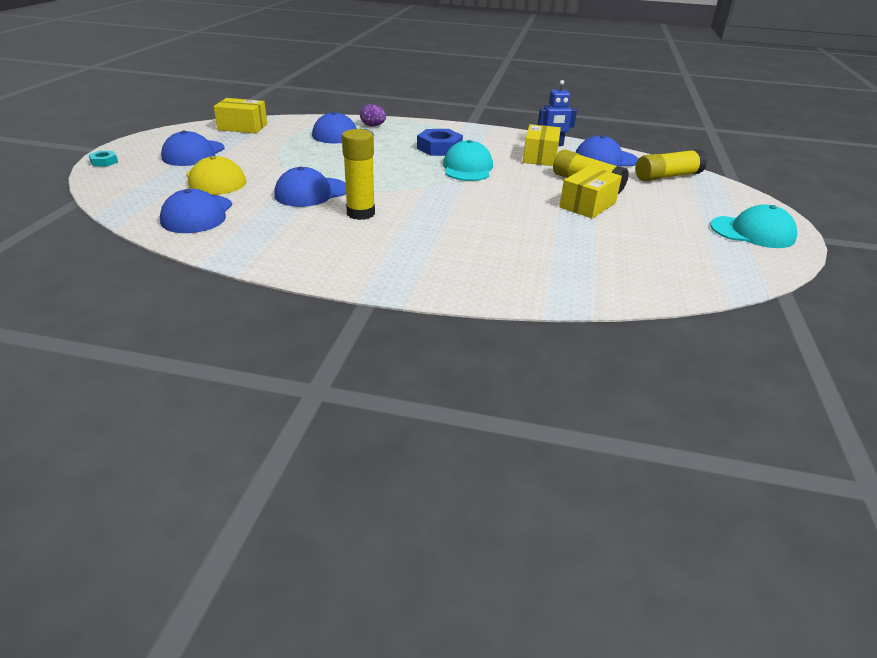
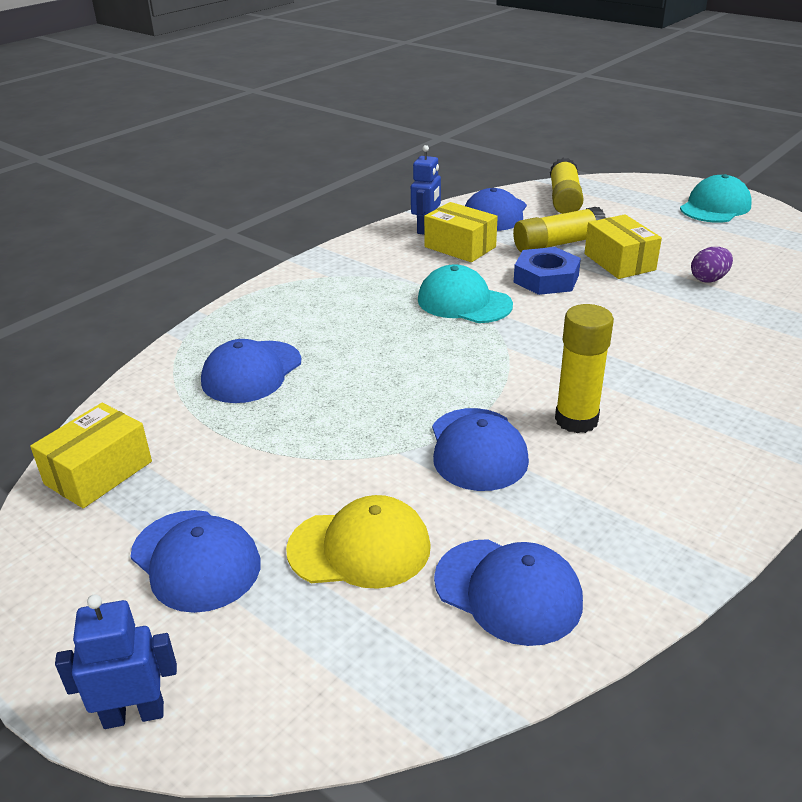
camera: 60 degrees left, 0 degrees up
turquoise nut [89,151,118,167] -> blue robot [55,594,177,729]
purple egg [360,104,386,126] -> purple egg moved to [691,247,733,283]
blue nut [417,129,463,156] -> blue nut moved to [514,247,581,295]

